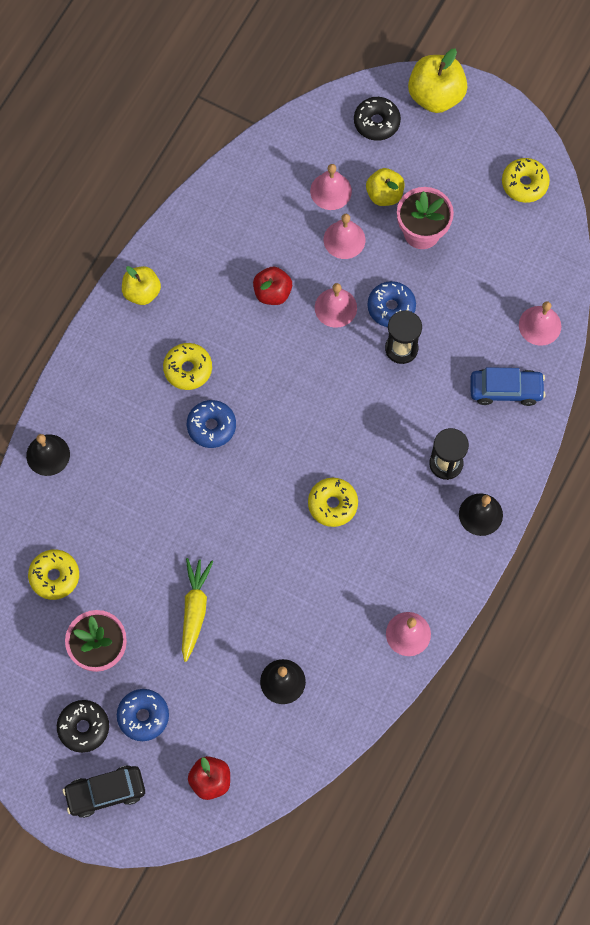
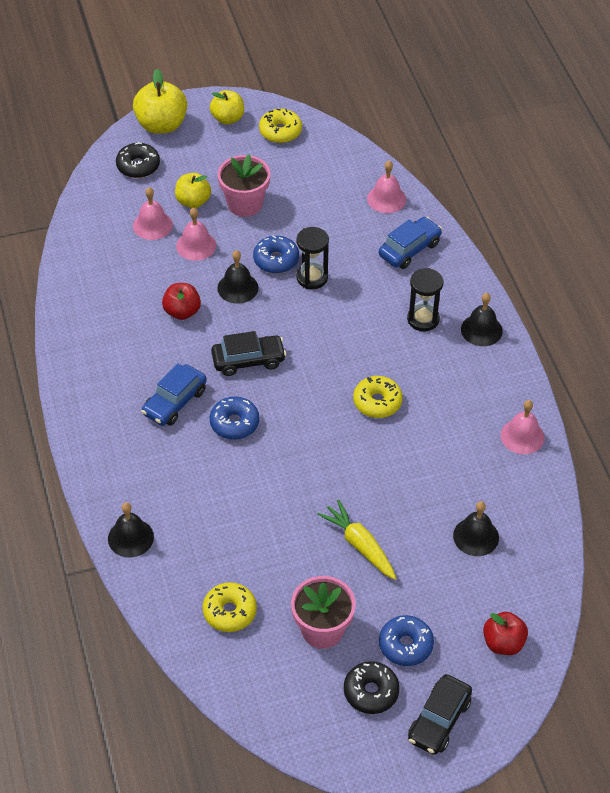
camera: 45 degrees left, 20 degrees down
yellow apple [122,266,161,305] -> yellow apple moved to [210,90,244,124]
yellow donut [163,343,212,390] -> blue car [141,363,207,426]
pink bell [315,283,357,328] -> black bell [217,250,258,304]
none -> black car [211,331,286,376]

